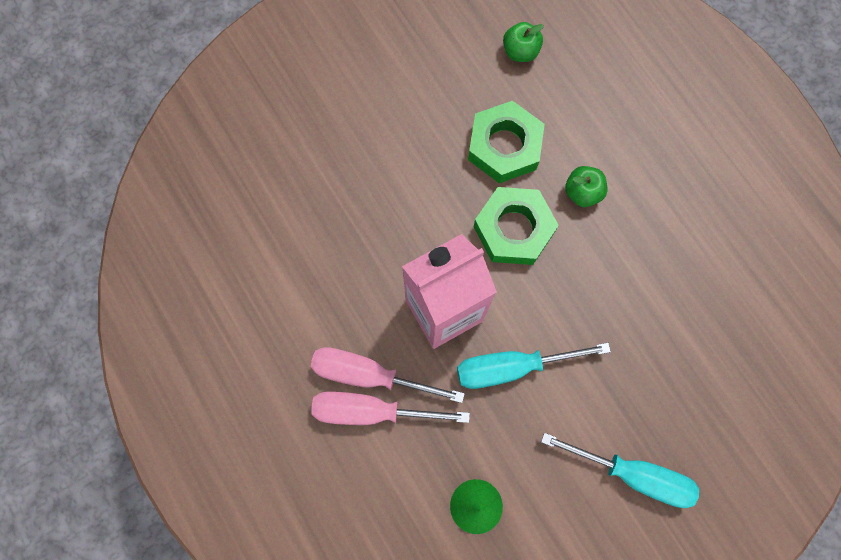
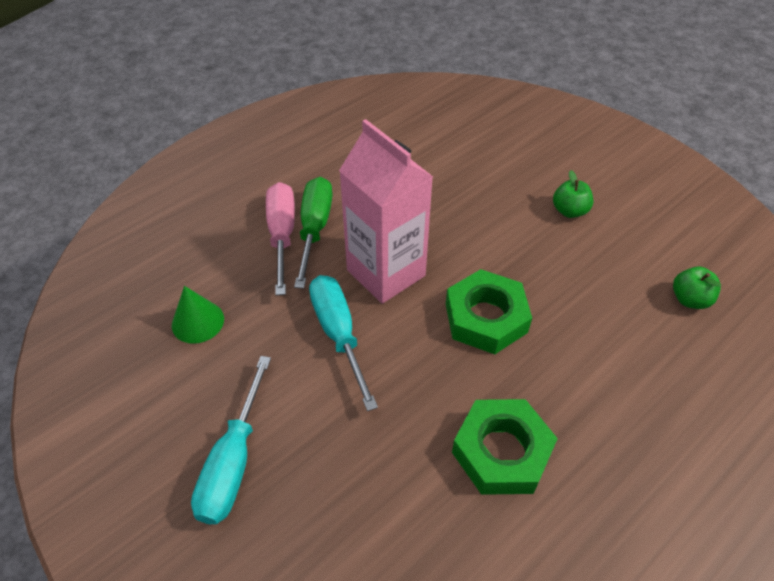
camera: 80 degrees right, 25 degrees down
pink screwdriver [311,347,465,403] -> green screwdriver [294,177,333,288]
green nut [468,101,545,183] -> green nut moved to [452,399,558,495]
green apple [565,166,607,207] -> green apple moved to [553,170,593,218]

